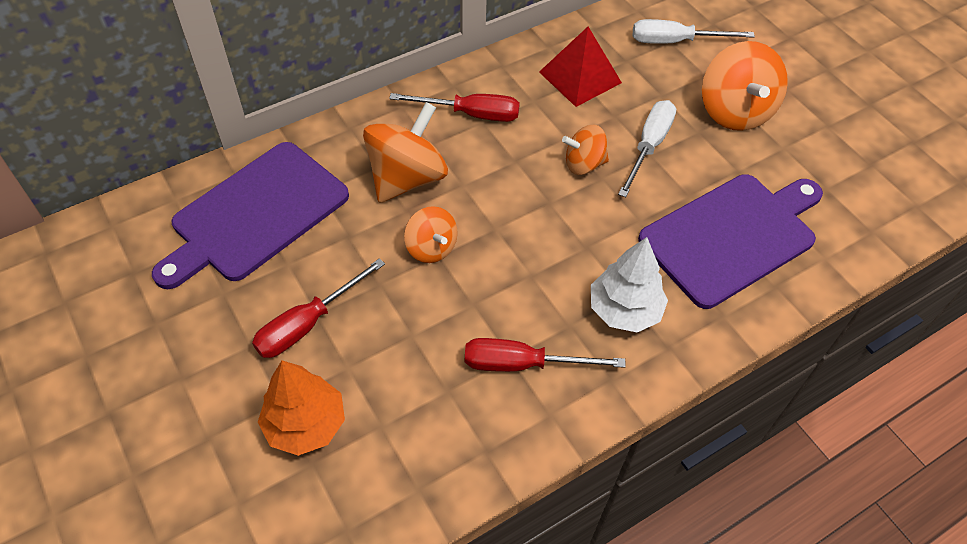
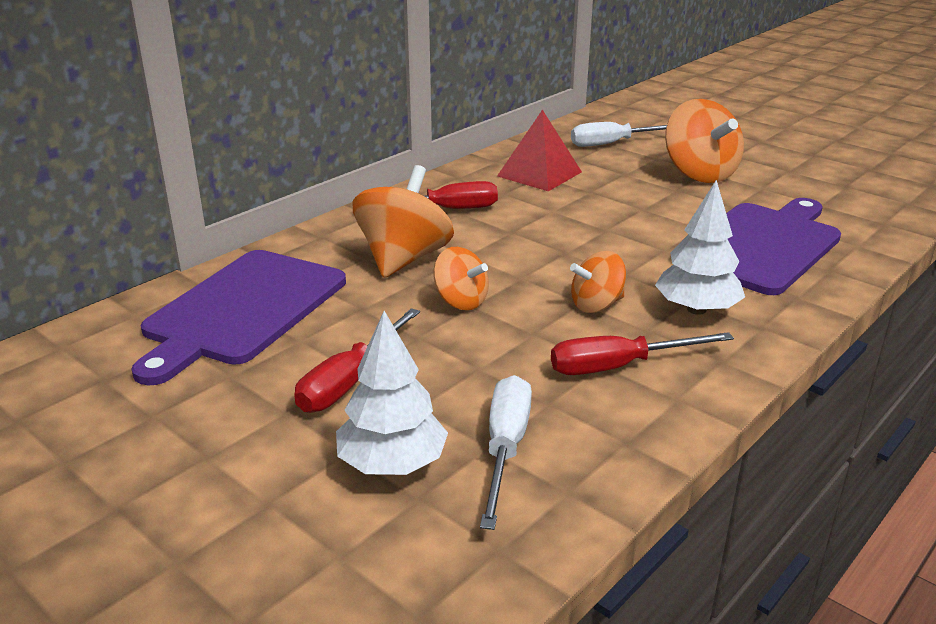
camera: 15 degrees left, 25 degrees down
orange tree [258,360,345,456] -> white tree [336,311,448,475]
orange spinning top [562,125,609,175] -> orange spinning top moved to [570,251,626,313]
white screwdriver [618,100,676,197] -> white screwdriver moved to [480,375,532,530]

